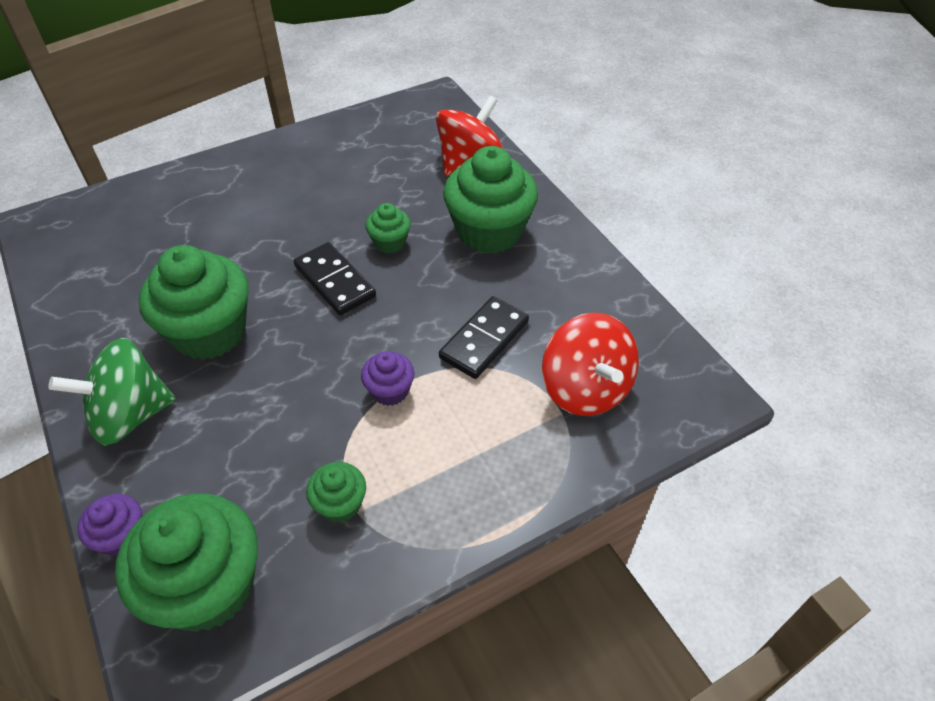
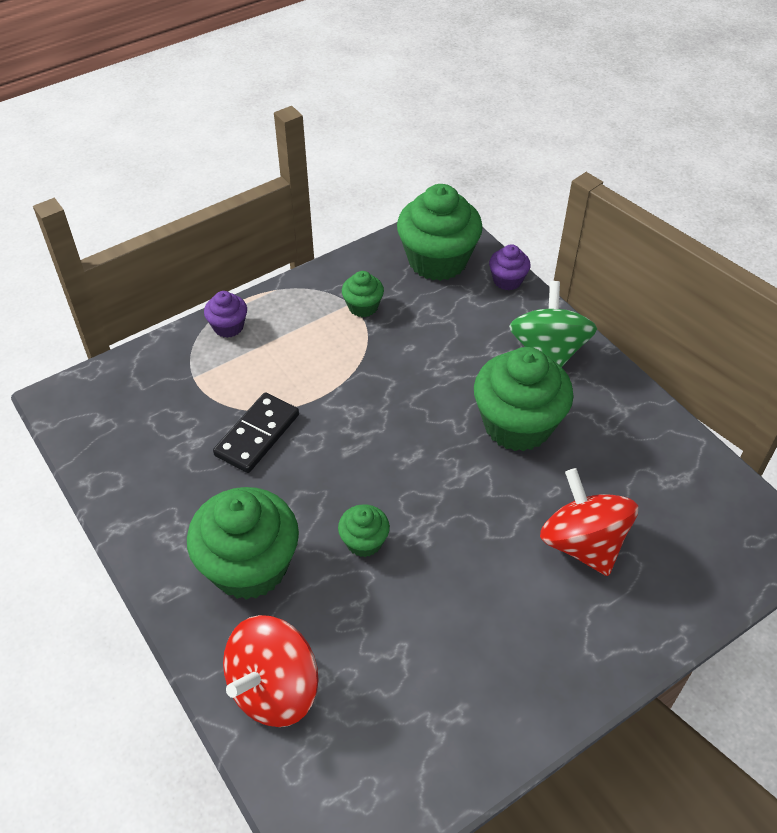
camera: 175 degrees right, 0 degrees up
green spinning top [49,338,175,446] -> green spinning top turned 60 degrees counterclockwise [509,281,597,367]
black domino [294,242,376,315] -> none
purple cupcake [361,351,415,406] -> purple cupcake moved to [204,291,247,338]
red spinning top [542,313,639,416] -> red spinning top moved to [540,468,638,576]

